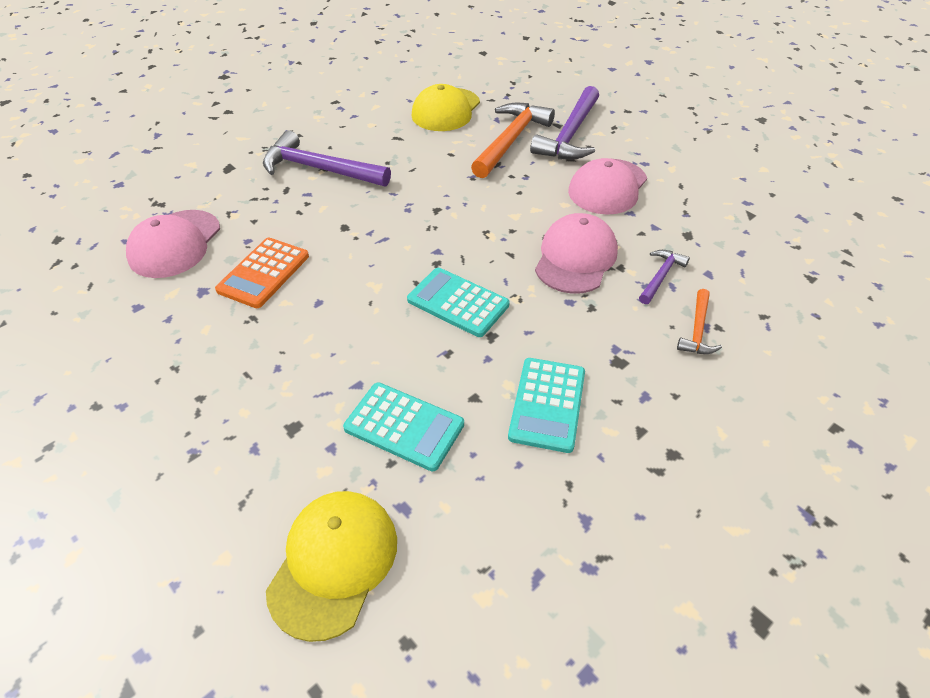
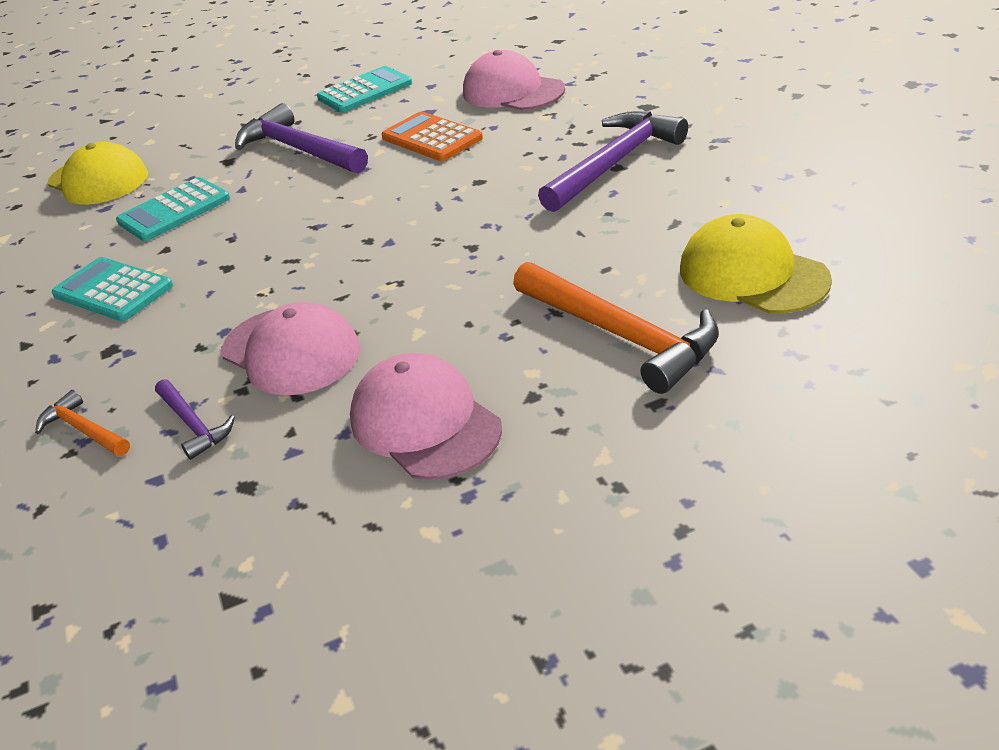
camera: 115 degrees right, 10 degrees down
turquoise calculator [407,268,510,337] -> turquoise calculator moved to [317,66,412,113]
purple hammer [530,86,599,159] -> purple hammer moved to [235,103,368,173]

